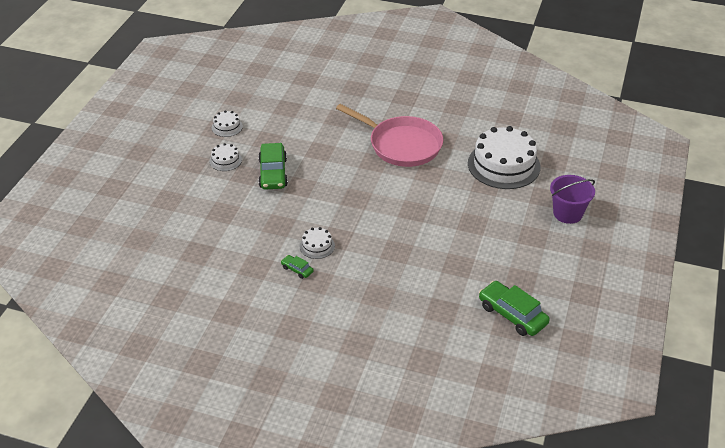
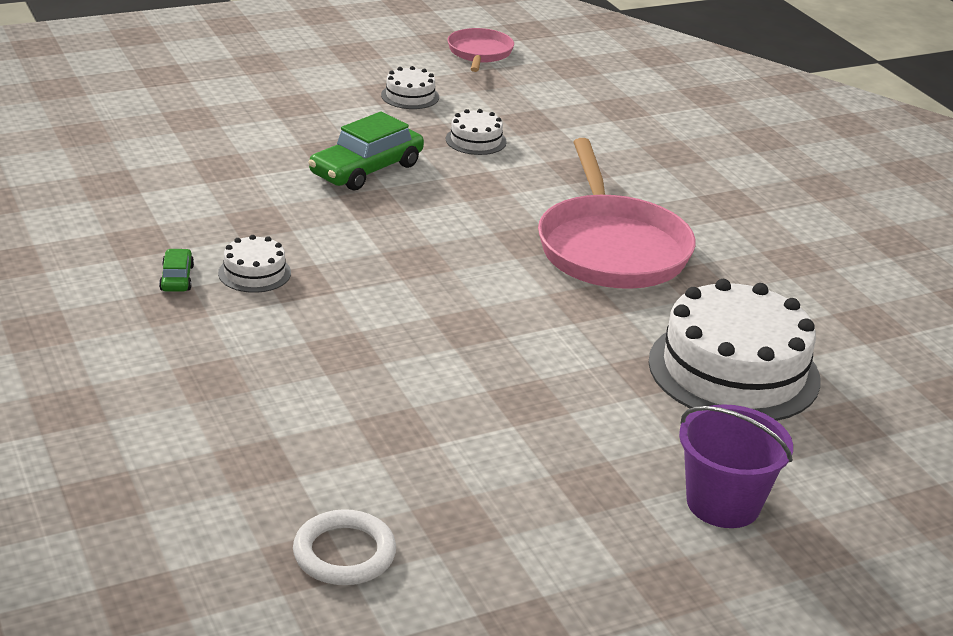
camera: 45 degrees right, 10 degrees down
white cake [210,143,242,171] -> white cake moved to [446,109,507,155]
green car [479,281,550,336] -> white ring [293,509,396,585]
none -> pink pan [448,28,514,72]

